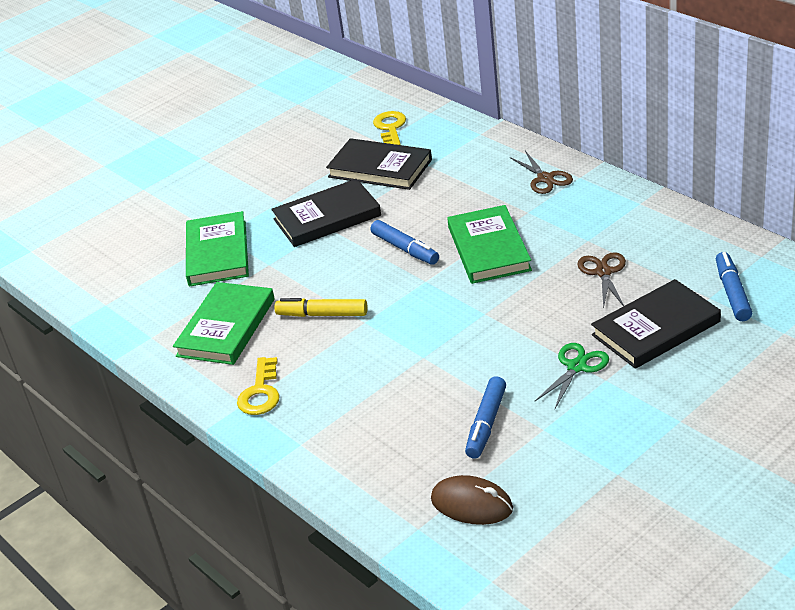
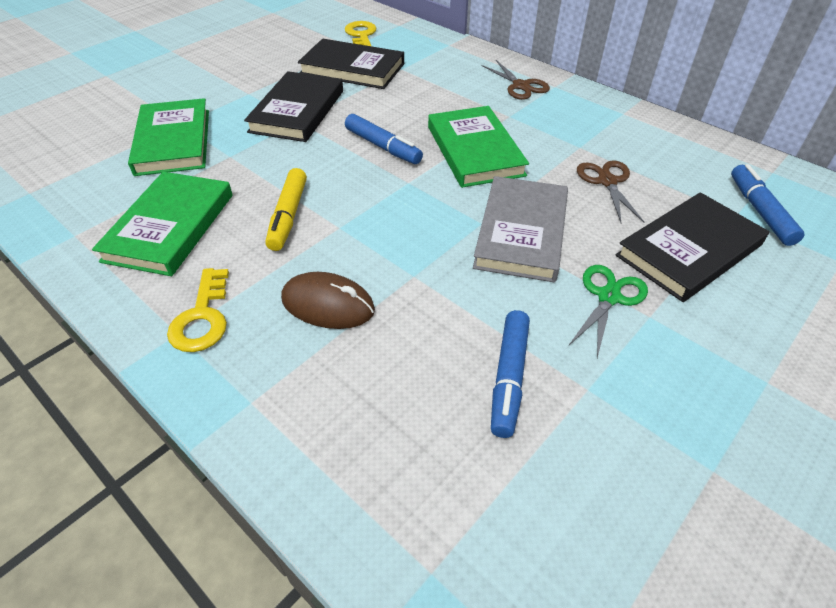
camera: 10 degrees left, 10 degrees up
black book [271,179,381,247] -> black book turned 45 degrees counterclockwise [244,71,343,142]
yellow marker [274,298,367,317] -> yellow marker turned 90 degrees counterclockwise [265,168,307,251]
brown mouse [431,475,513,525] -> brown mouse moved to [281,272,375,329]
none -> grey book [473,176,568,282]

